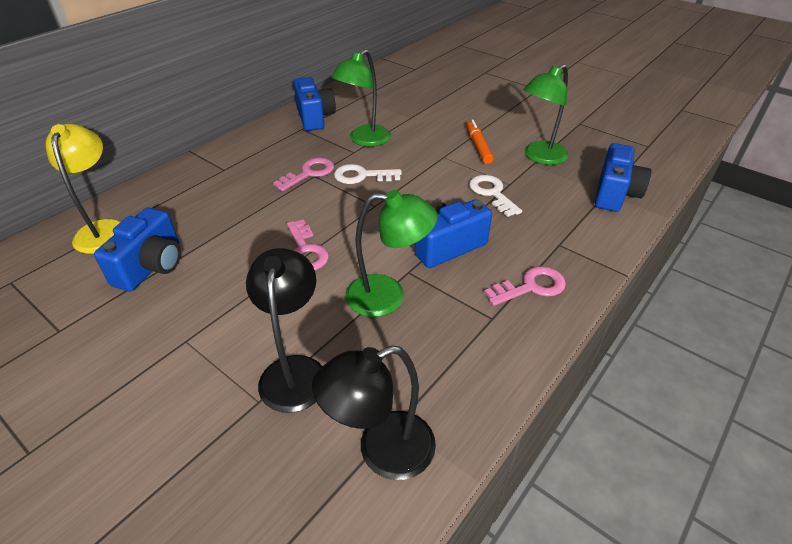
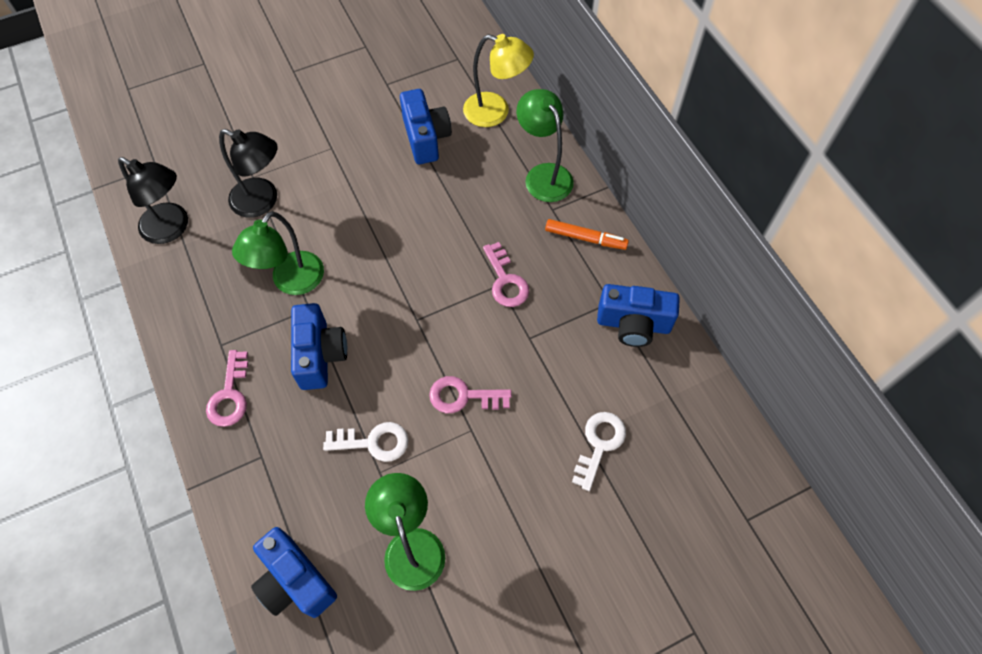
camera: 115 degrees right, 20 degrees up
blue camera [94,207,181,291] -> blue camera turned 150 degrees counterclockwise [400,89,452,164]
pink key [287,219,329,270] -> pink key moved to [429,376,512,413]
black lamp [312,345,436,480] -> black lamp turned 120 degrees clockwise [118,157,188,244]
green lamp [331,49,391,147] -> green lamp moved to [516,89,574,202]
white key [334,164,402,184] -> white key moved to [572,412,626,491]
orange marker [467,120,494,164] -> orange marker moved to [545,219,629,250]

